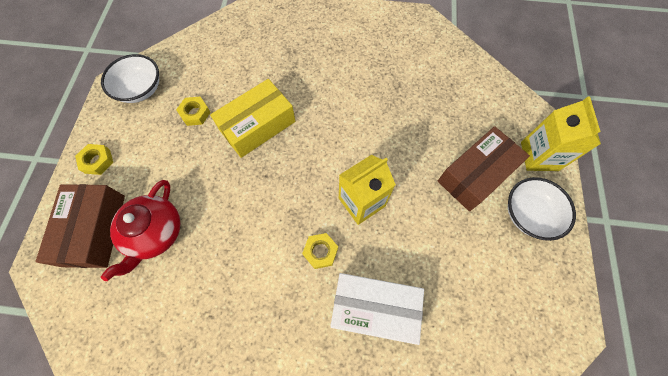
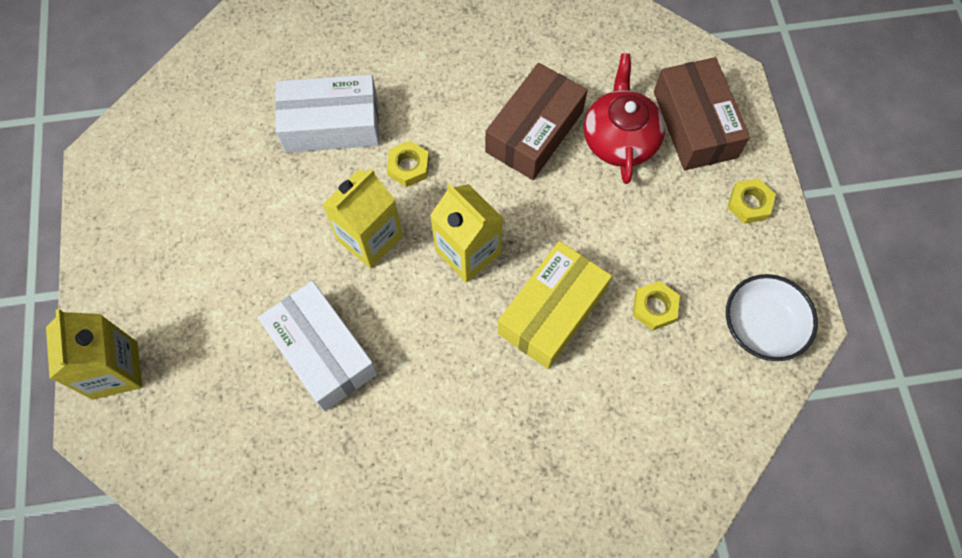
camera: 165 degrees right, 0 degrees up
brown box [438,126,530,211] -> brown box moved to [485,63,588,180]
white bowl [508,177,576,241] -> none
none -> white box [258,281,377,411]
none -> yellow carton [430,184,503,283]

